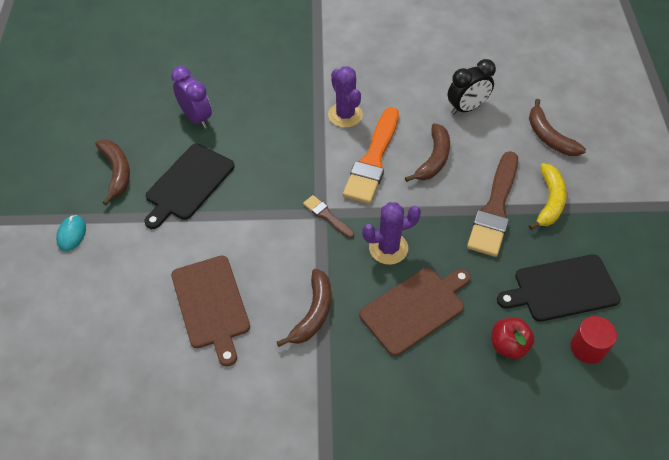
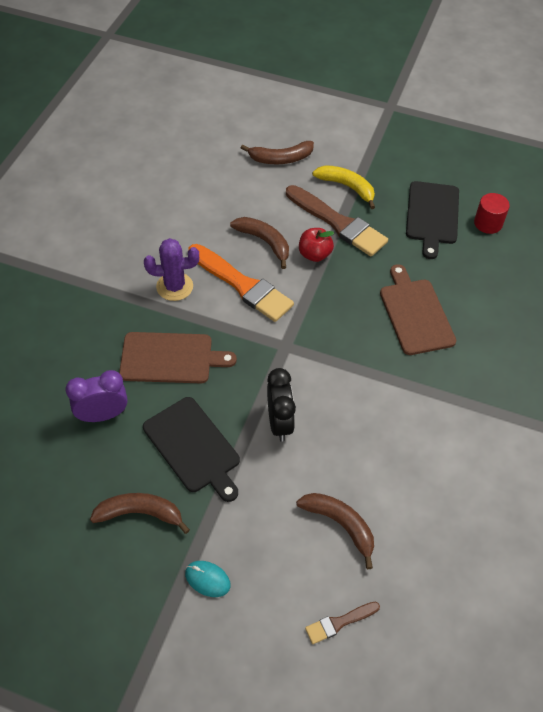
camera: 70 degrees left, 0 degrees up
brown cutting board [171,256,250,367] -> brown cutting board moved to [119,332,237,383]
brown banana [277,269,331,347] -> brown banana moved to [296,493,374,569]
brown brush [303,195,354,238] -> brown brush moved to [305,602,380,644]
purple cactus [362,202,421,265] -> none
black clock [447,59,496,115] -> black clock moved to [267,368,296,442]
red apple [492,317,535,359] -> red apple moved to [299,228,334,262]

